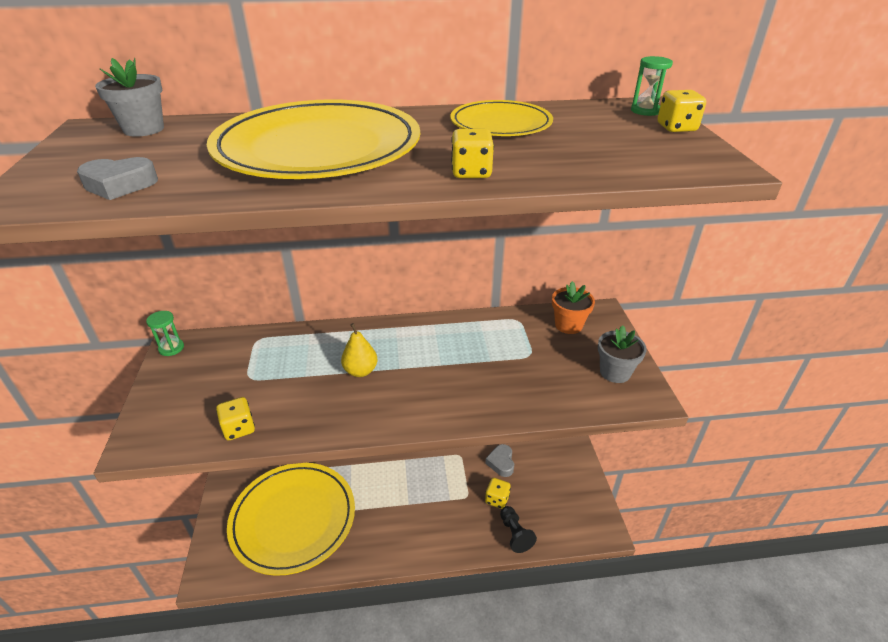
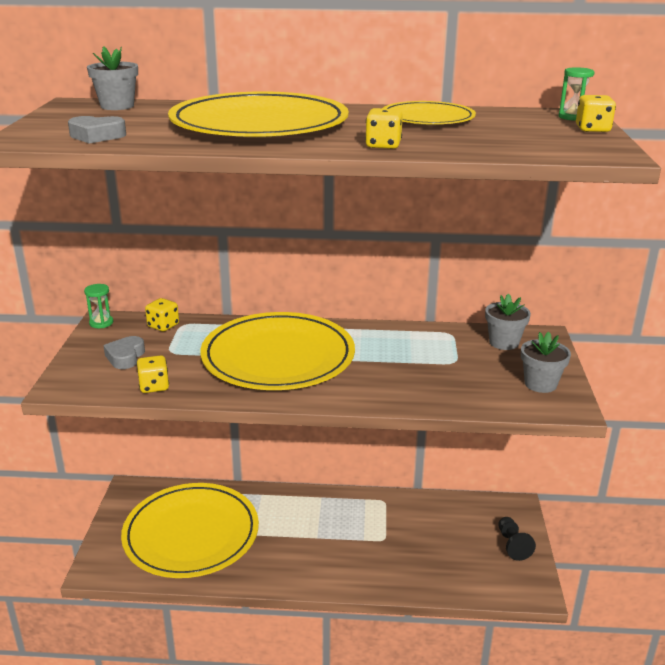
camera: 10 degrees right, 10 degrees down
yellow pear [341,323,377,377] -> yellow plate [200,312,355,390]
grey heart [485,444,514,477] -> grey heart moved to [103,336,145,369]
yellow dice [485,478,511,509] -> yellow dice moved to [145,298,179,332]
black pawn [500,506,537,553] -> black pawn moved to [498,517,536,561]
orange flower pot [552,281,595,334] -> grey flower pot [485,293,531,350]

